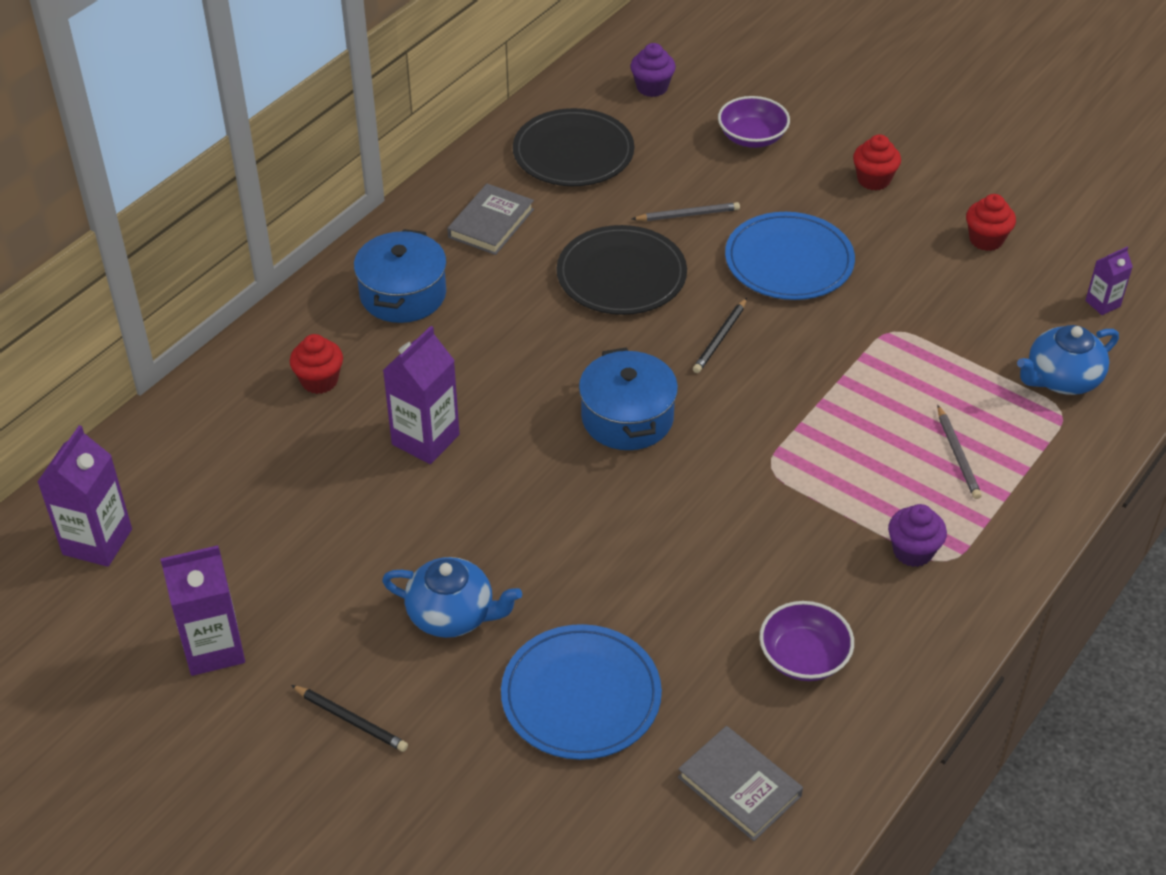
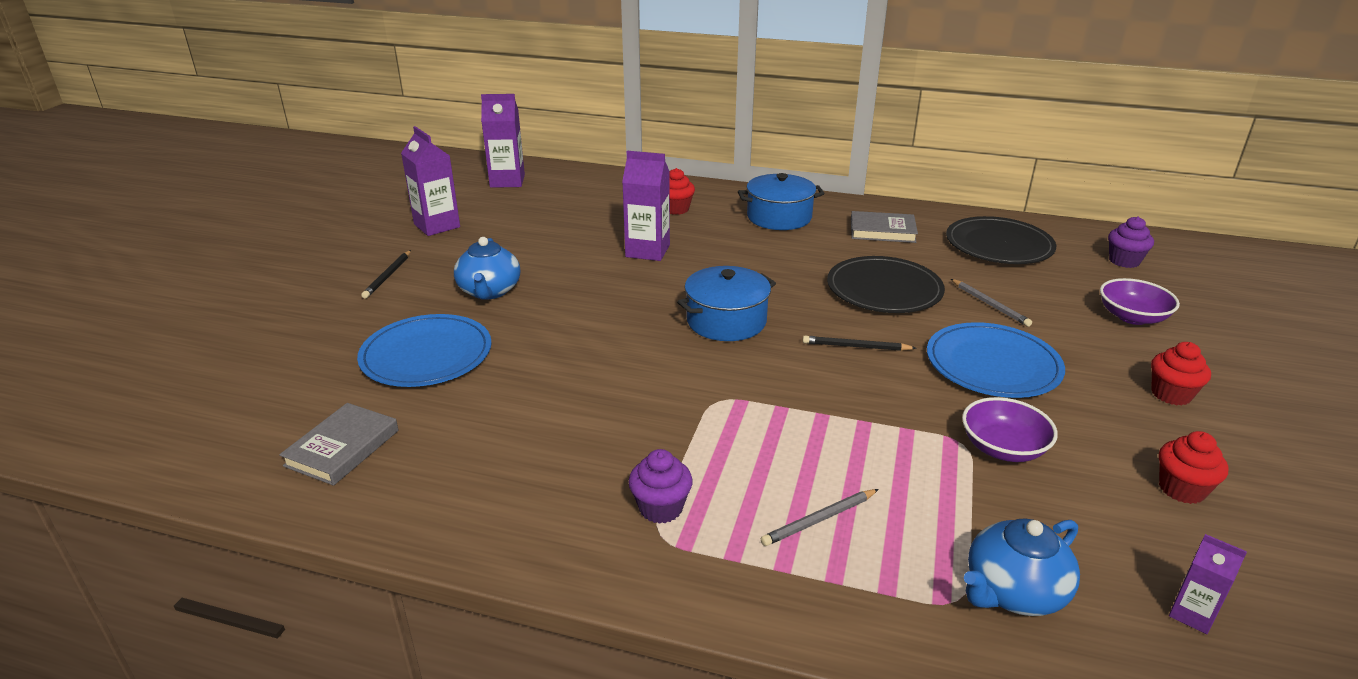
camera: 70 degrees right, 15 degrees down
purple bowl [759,601,854,681] -> purple bowl moved to [962,397,1058,462]
blue teapot [1017,325,1119,395] -> blue teapot turned 75 degrees counterclockwise [964,518,1080,616]

